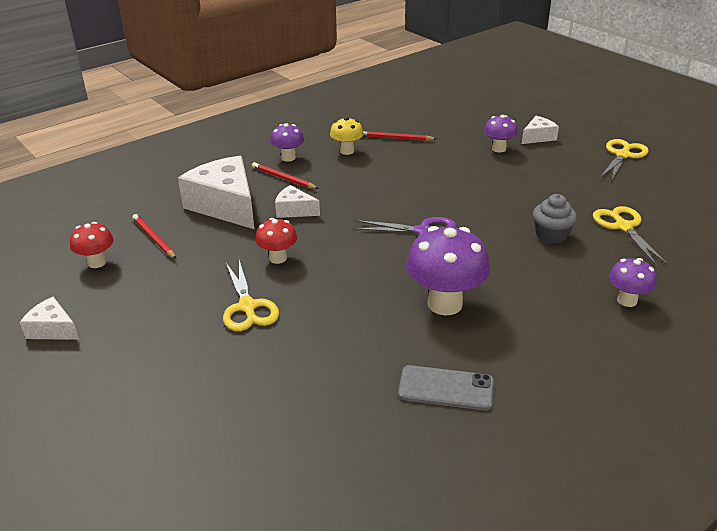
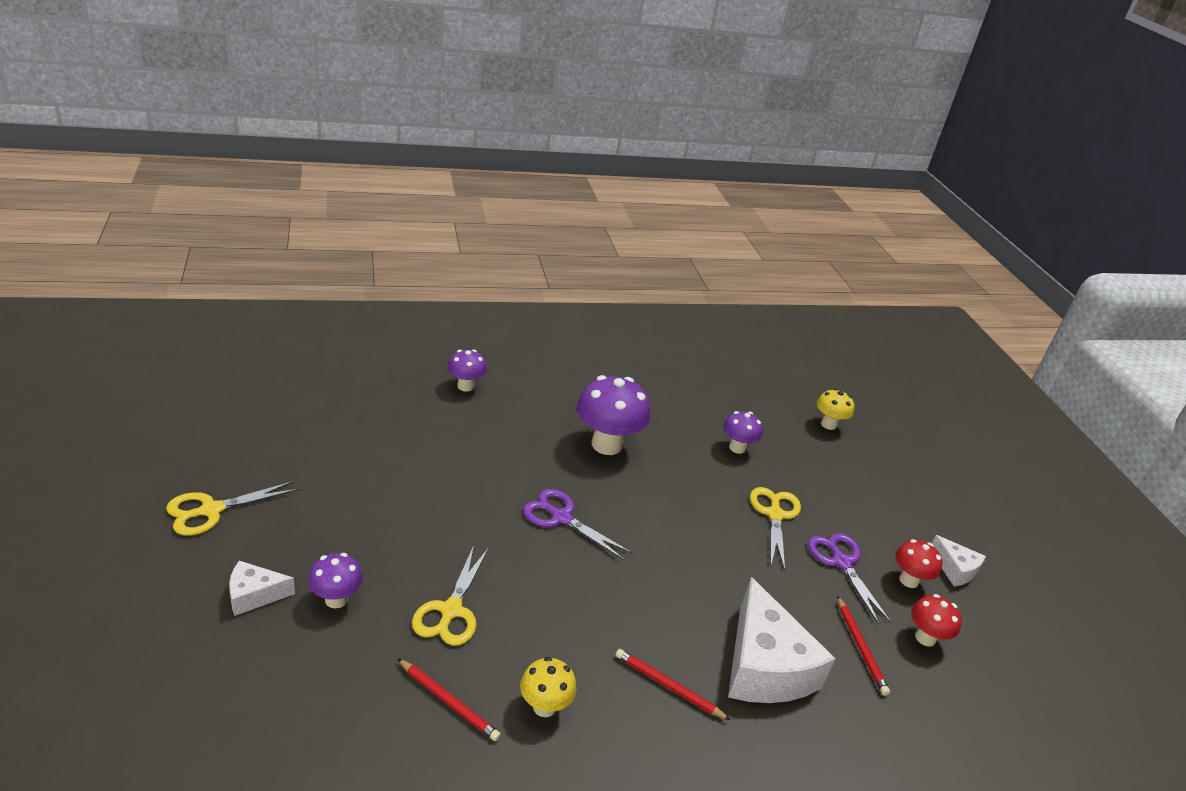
camera: 160 degrees left, 0 degrees up
red pencil [252,162,319,189] -> red pencil turned 150 degrees clockwise [616,649,730,720]
red mushroom [255,218,297,264] -> red mushroom moved to [895,539,942,588]
purple mushroom [270,123,304,162] -> purple mushroom moved to [723,411,763,454]
white cheese [275,185,320,218] -> none
grey phone [398,365,494,410] -> none
grey cupcake [533,194,577,244] -> none
yellow scissors [593,206,668,266] -> yellow scissors moved to [412,546,489,646]
none -> purple scissors [808,533,892,625]
none -> yellow mushroom [817,389,854,430]

